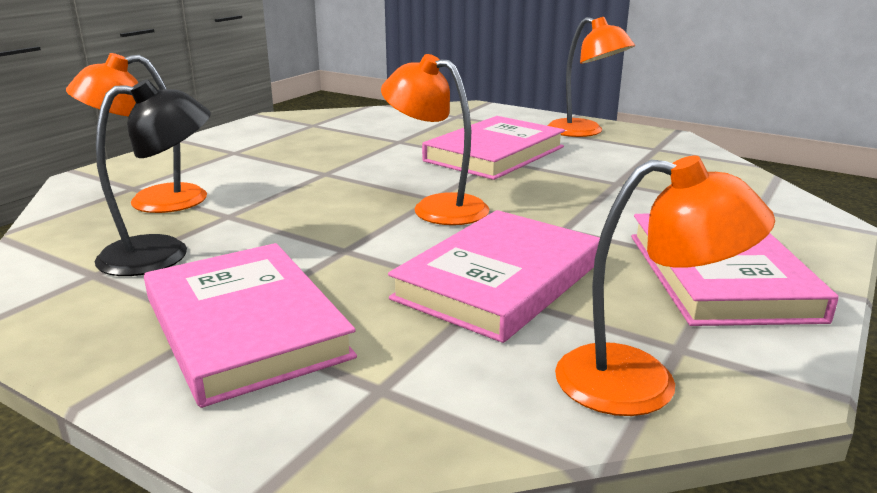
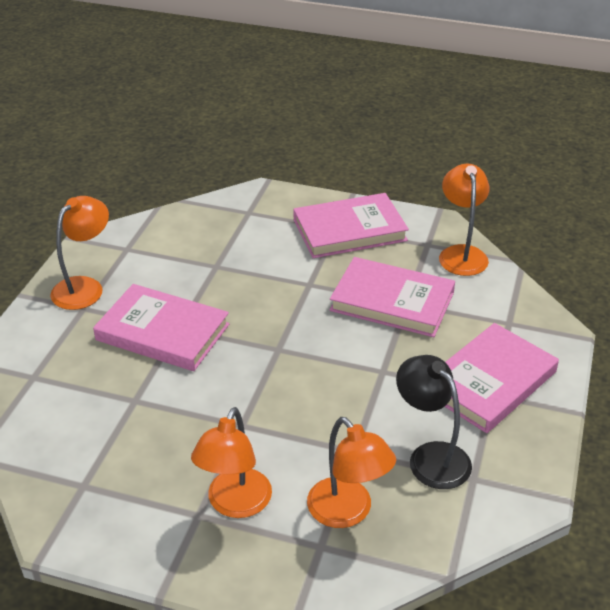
camera: 105 degrees left, 15 degrees up
orange lamp [381,54,489,225] -> orange lamp moved to [191,407,272,518]

